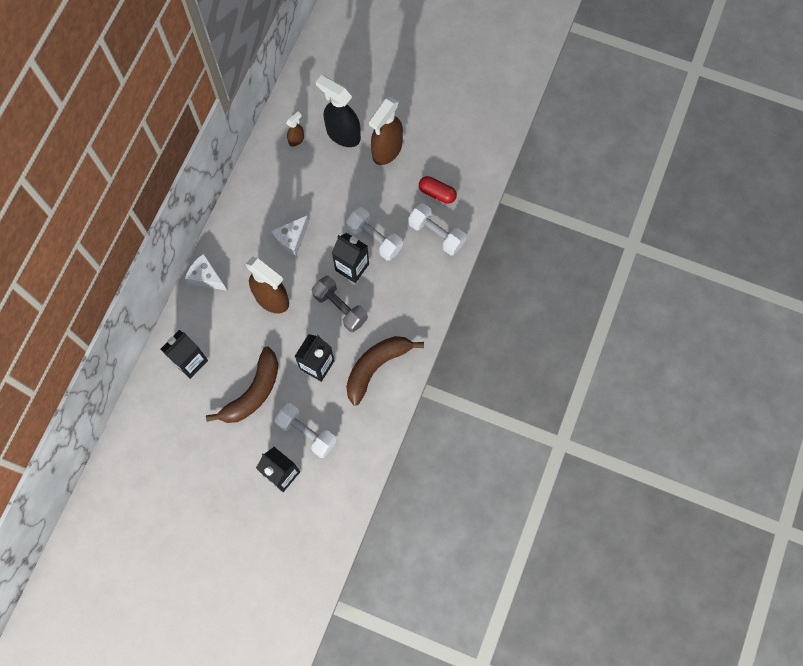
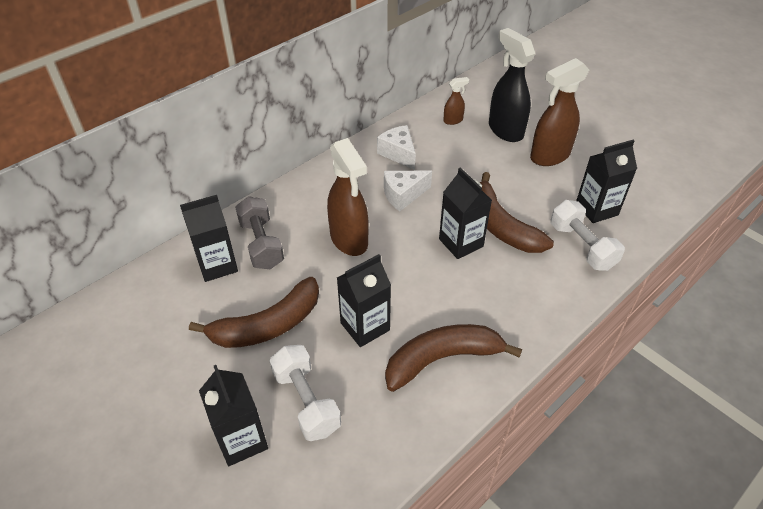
camera: 25 degrees right, 25 degrees down
white cheese [185,254,227,291] -> white cheese moved to [377,125,416,170]
grey dumbbell [312,276,368,332] -> grey dumbbell moved to [235,196,284,269]
white dumbbell [346,207,403,261] -> brown banana [480,172,554,253]
red capsule [419,176,457,204] -> black carton [576,140,637,223]

